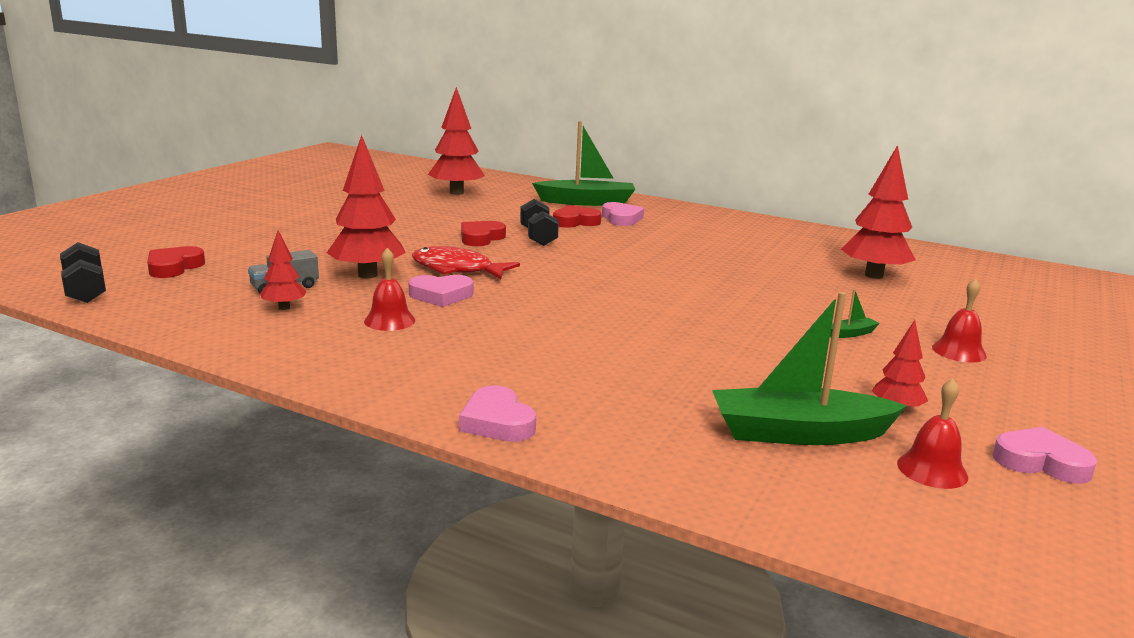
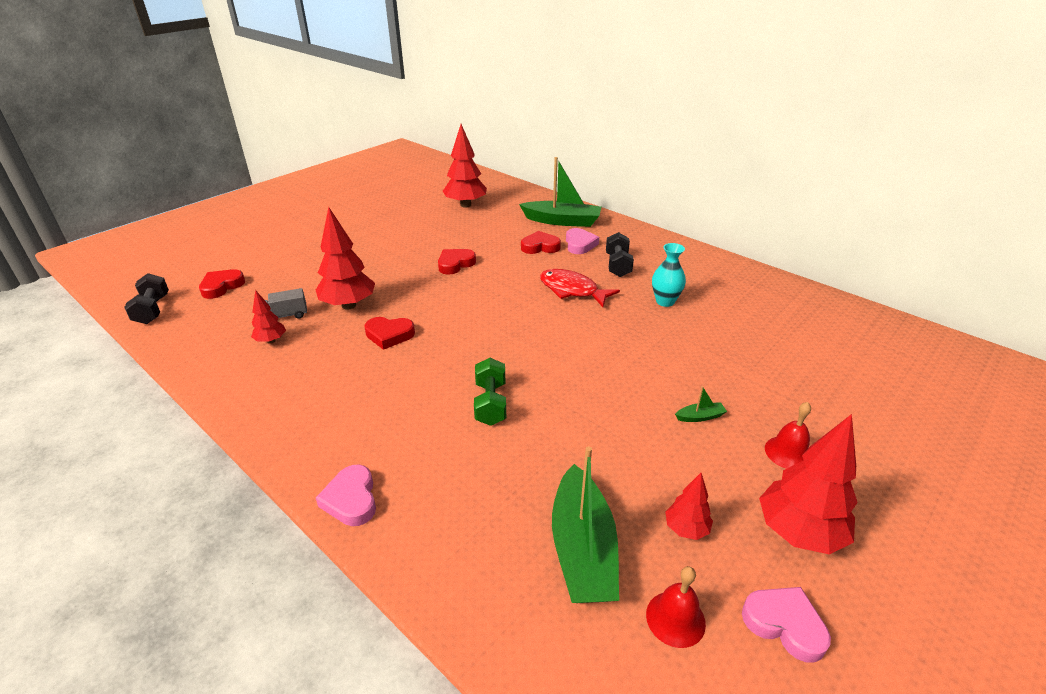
camera: 15 degrees right, 15 degrees up
red bell [364,248,415,331] -> none
pink heart [409,275,473,307] -> red heart [364,317,415,350]
red fish [412,246,520,279] -> red fish moved to [540,269,620,307]
black dumbbell [520,199,559,246] -> black dumbbell moved to [606,232,634,277]
green boat [712,292,907,445] -> green boat turned 105 degrees counterclockwise [552,446,619,603]
red tree [841,145,916,279] -> red tree moved to [759,414,858,554]
none -> green dumbbell [474,358,506,426]
none -> turquoise vase [652,243,686,307]

